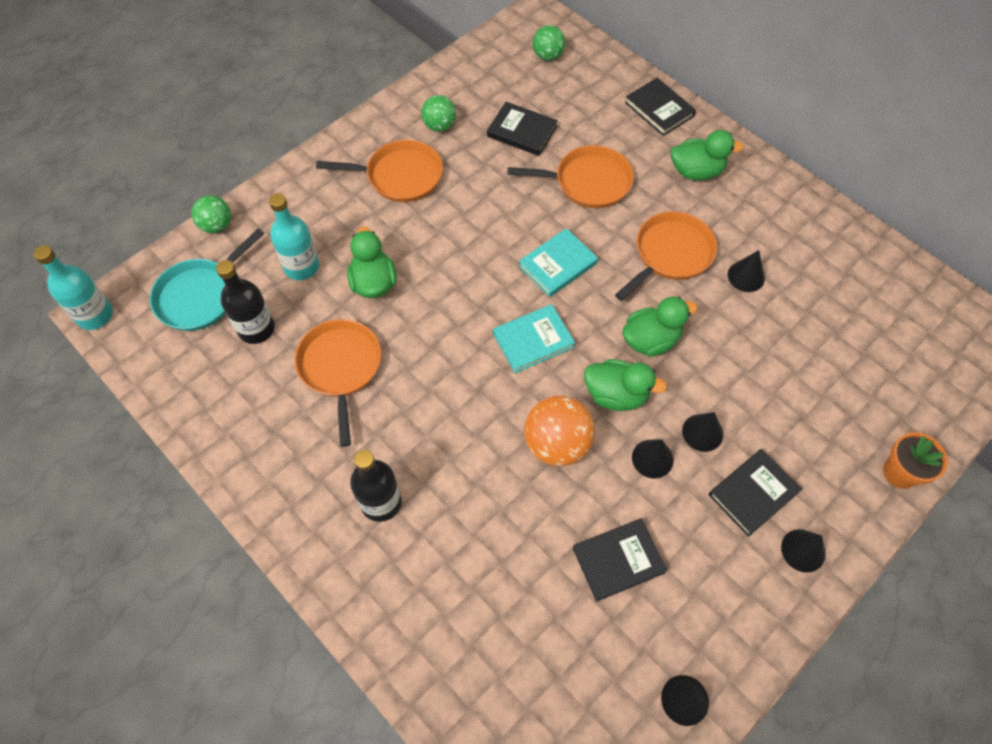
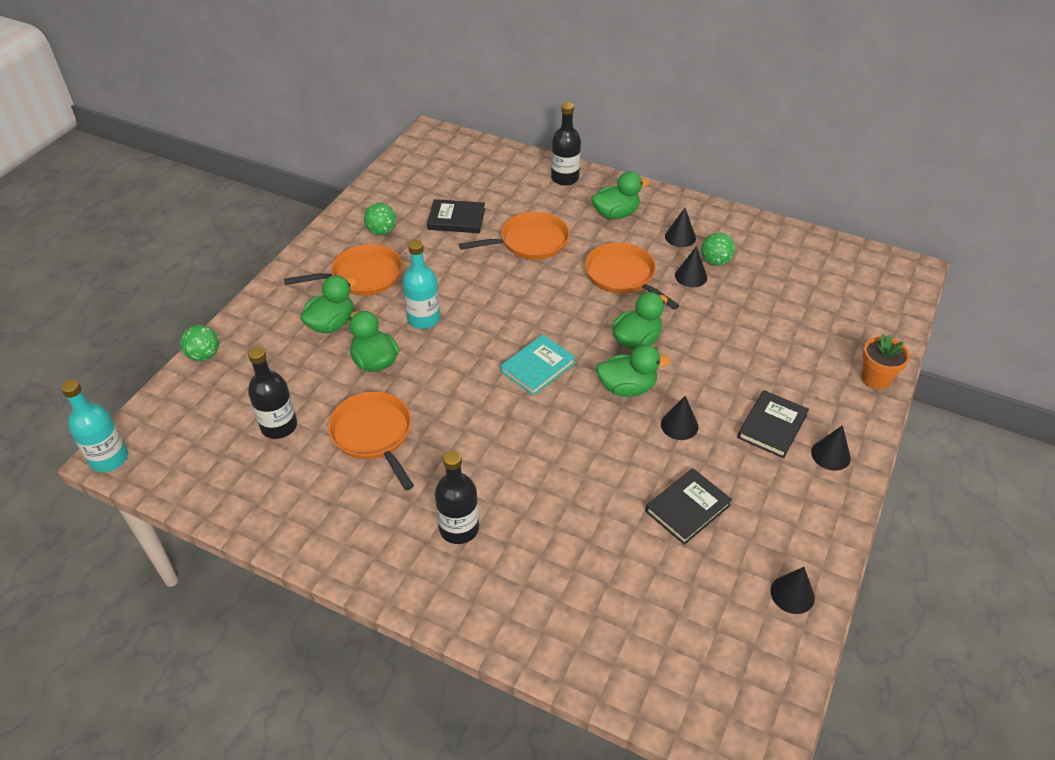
camera: 20 degrees left, 15 degrees down
turquoise pan [150,228,265,331] -> none
turquoise bottle [269,193,319,280] -> turquoise bottle moved to [402,240,440,329]
turquoise book [519,228,598,297] -> none
orange ball [524,396,595,466] -> none
green ball [533,25,566,61] -> green ball moved to [701,232,735,266]
orange pan [615,211,717,301] -> orange pan turned 60 degrees counterclockwise [585,242,679,310]
black book [625,78,696,136] -> black bottle [551,102,581,186]
black cone [682,412,723,452] -> black cone moved to [665,208,696,247]
none -> green duck [300,275,356,333]

